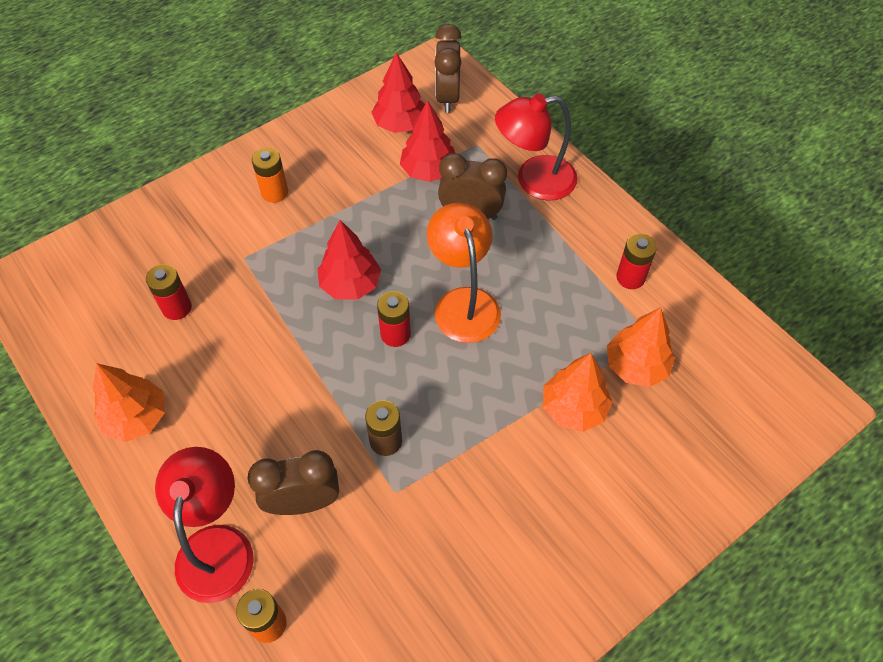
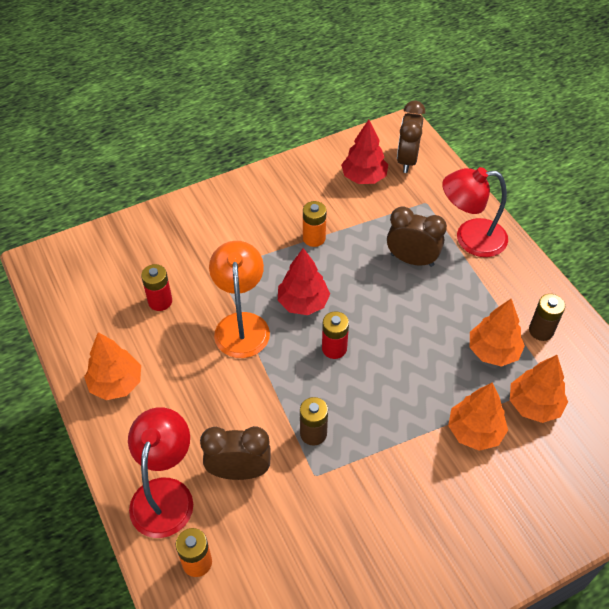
camera: 10 degrees right, 5 degrees down
orange battery [252,148,288,203] -> orange battery moved to [303,201,326,247]
red tree [400,101,455,182] -> none
orange lamp [427,203,501,343] -> orange lamp moved to [209,241,270,358]
red battery [616,234,657,289] -> brown battery [529,294,565,341]
none -> orange tree [470,299,525,367]

